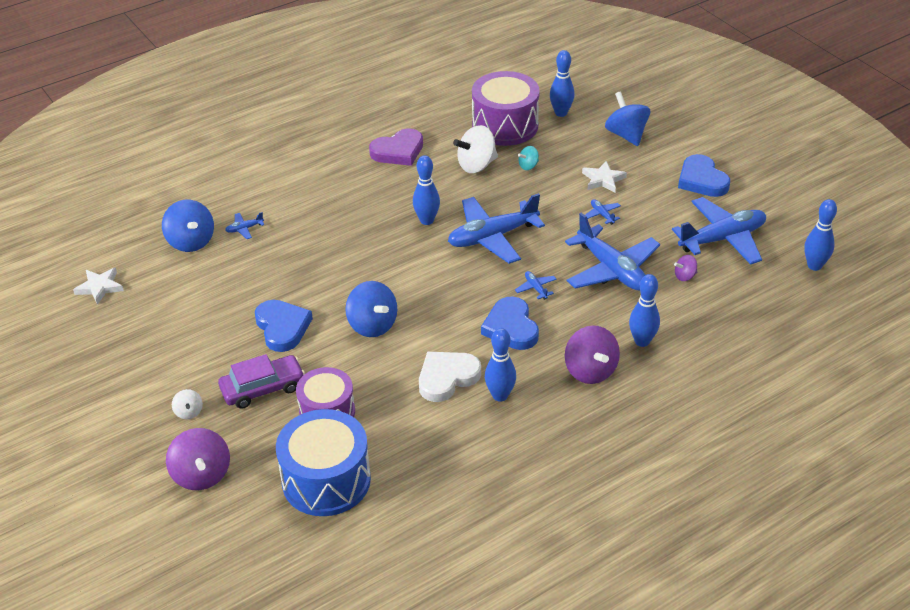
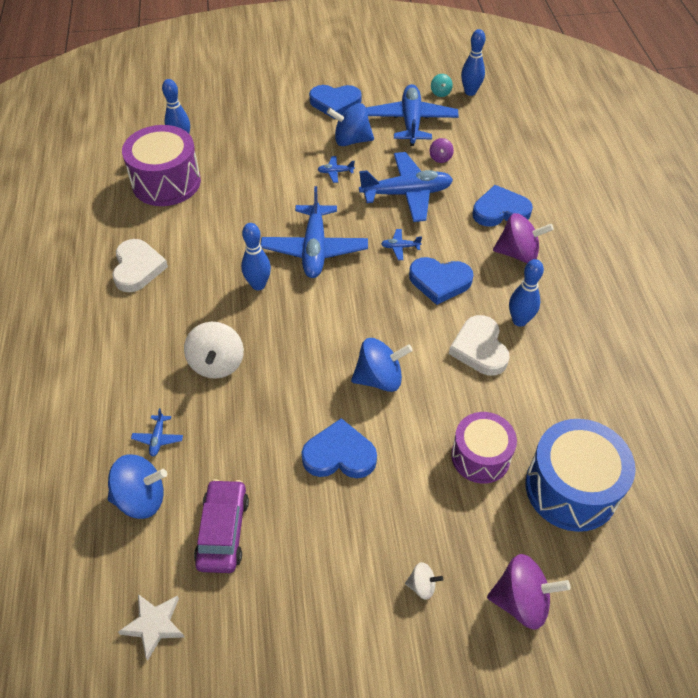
camera: 65 degrees left, 10 degrees up
purple car [218,354,305,409] -> purple car moved to [194,479,249,573]
purple heart [369,129,423,166] -> white heart [112,239,168,292]
white spinning top [453,125,498,173] -> white spinning top moved to [184,322,244,378]
turquoise spinning top [518,146,539,170] -> turquoise spinning top moved to [431,74,453,97]
white star [582,161,627,193] -> none
blue spinning top [605,91,650,146] -> blue spinning top moved to [327,103,374,146]
blue bowling pin [629,274,660,347] -> blue heart [473,185,533,227]

